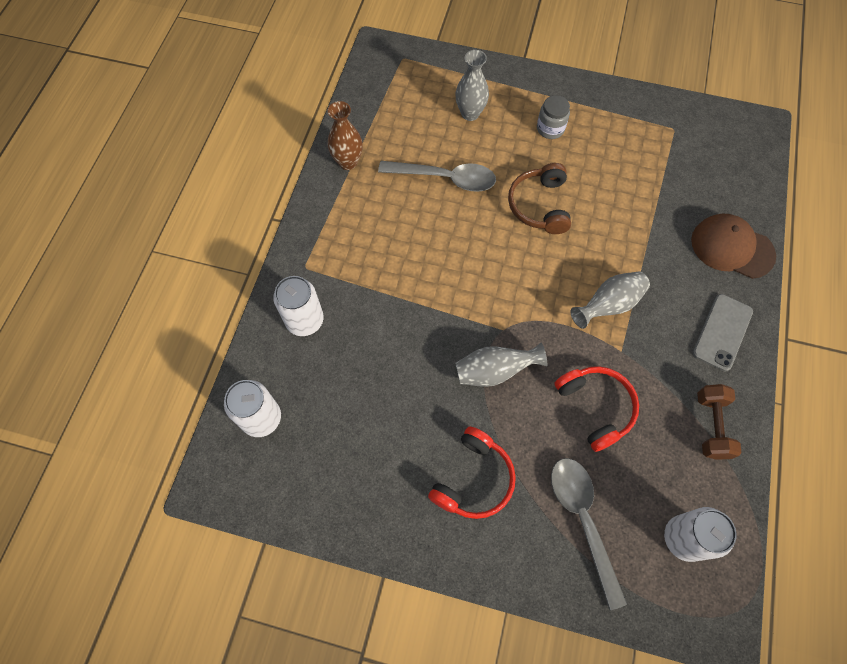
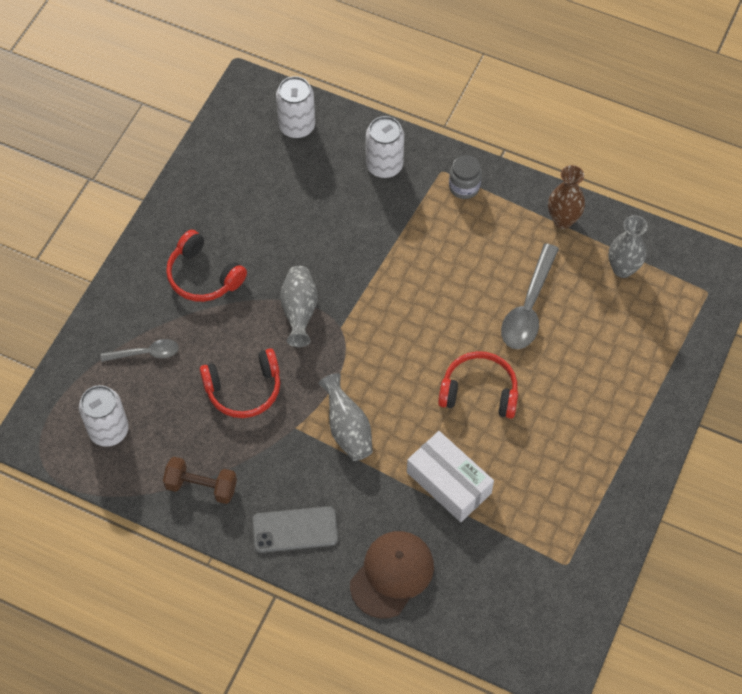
camera: 100 degrees right, 5 degrees down
grey vase [455,50,489,121] -> grey vase moved to [608,215,647,278]
brown headphones [508,163,571,234] -> red headphones [438,351,518,419]
grey jar [537,95,570,139] -> grey jar moved to [449,155,482,199]
grey spoon [551,458,627,611] -> grey spoon [101,339,179,362], size x0.59
grey phone [692,294,753,371] -> grey phone turned 45 degrees counterclockwise [252,506,338,553]
none -> white box [407,431,494,522]

